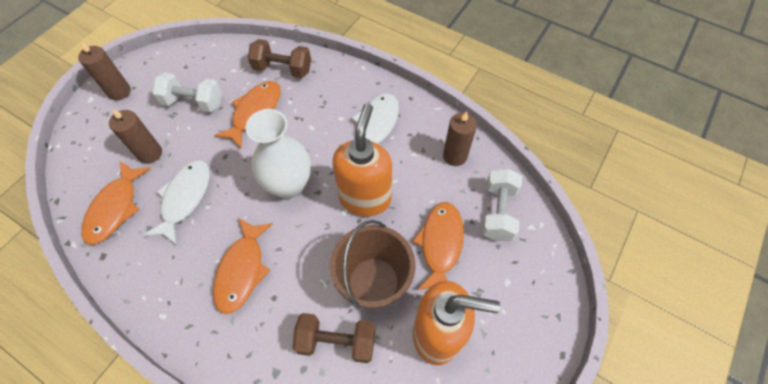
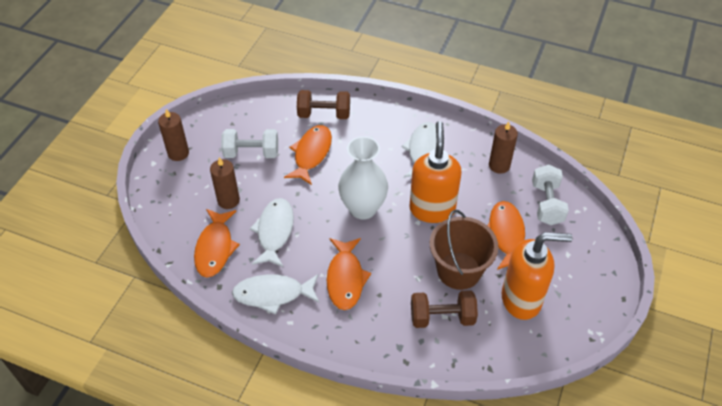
camera: 10 degrees left, 10 degrees down
none -> white fish [232,274,320,315]

